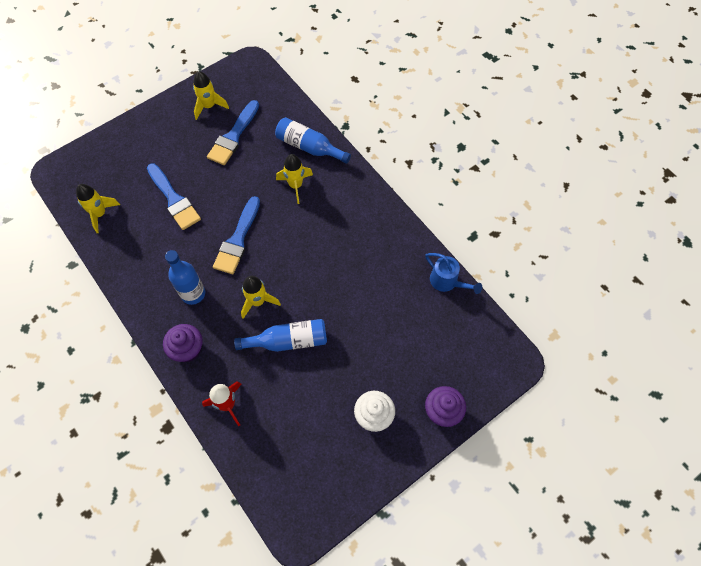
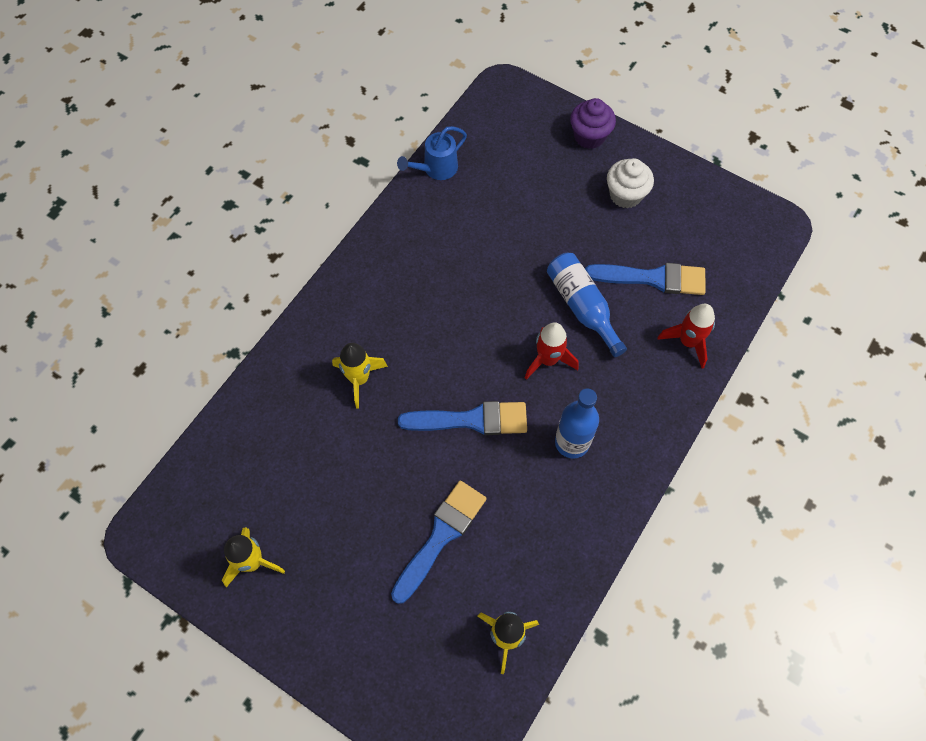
camera: 110 degrees left, 0 degrees up
purple cupcake [163,324,203,362] -> none
blue brush [207,100,259,165] -> blue brush moved to [585,263,706,295]
yellow rocket [241,276,281,319] -> red rocket [525,322,579,380]
blue bottle [275,117,351,164] -> none
blue watering can [425,253,482,294] -> blue watering can turned 150 degrees counterclockwise [397,126,467,180]

